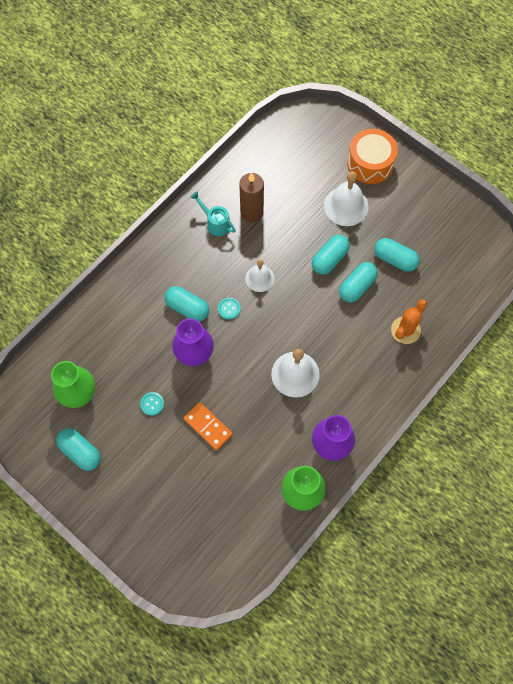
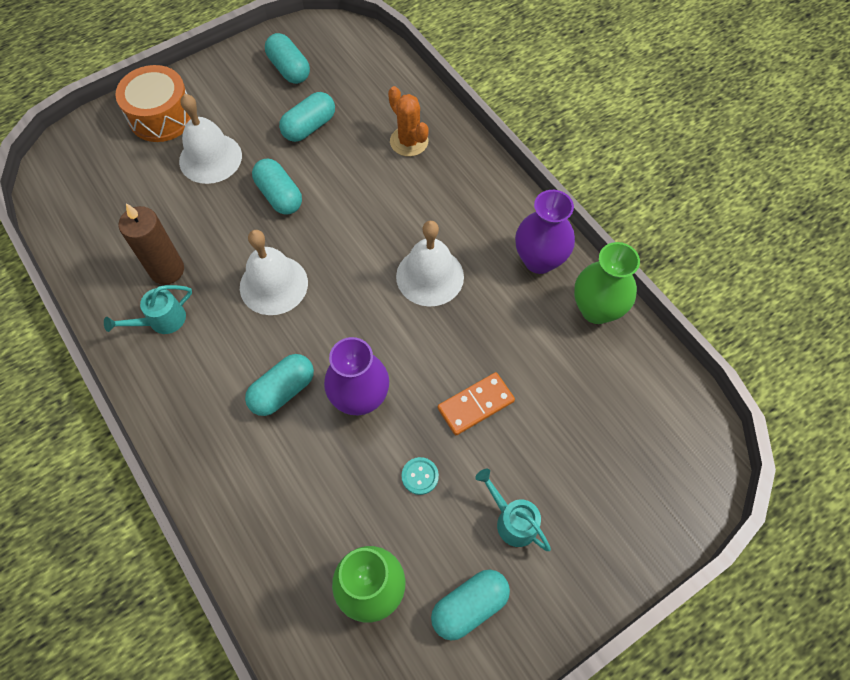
camera: 75 degrees left, 5 degrees down
turquoise button [218,298,241,320] -> none
white bell [245,259,275,292] -> white bell [240,230,308,315], size x1.58
turquoise capsule [339,262,378,302] -> turquoise capsule moved to [265,33,310,84]
none -> turquoise watering can [475,469,551,551]

